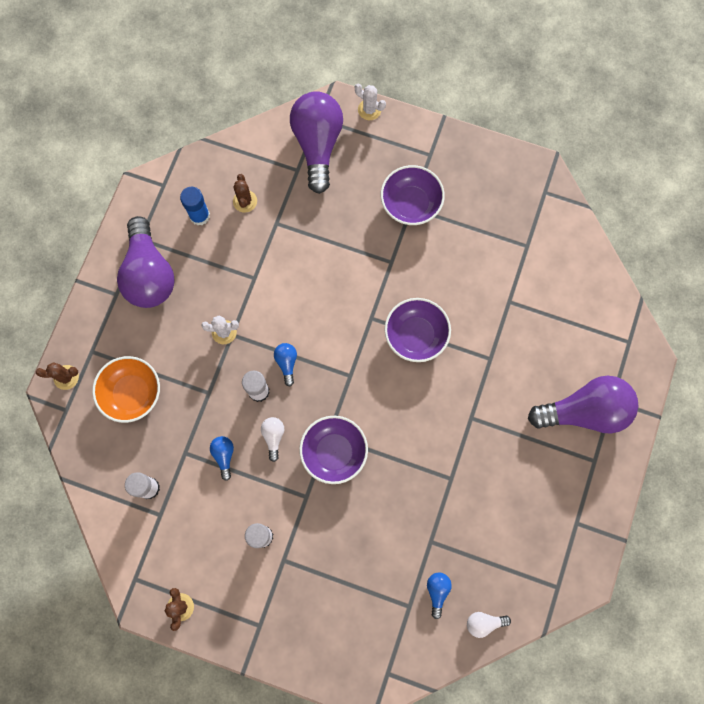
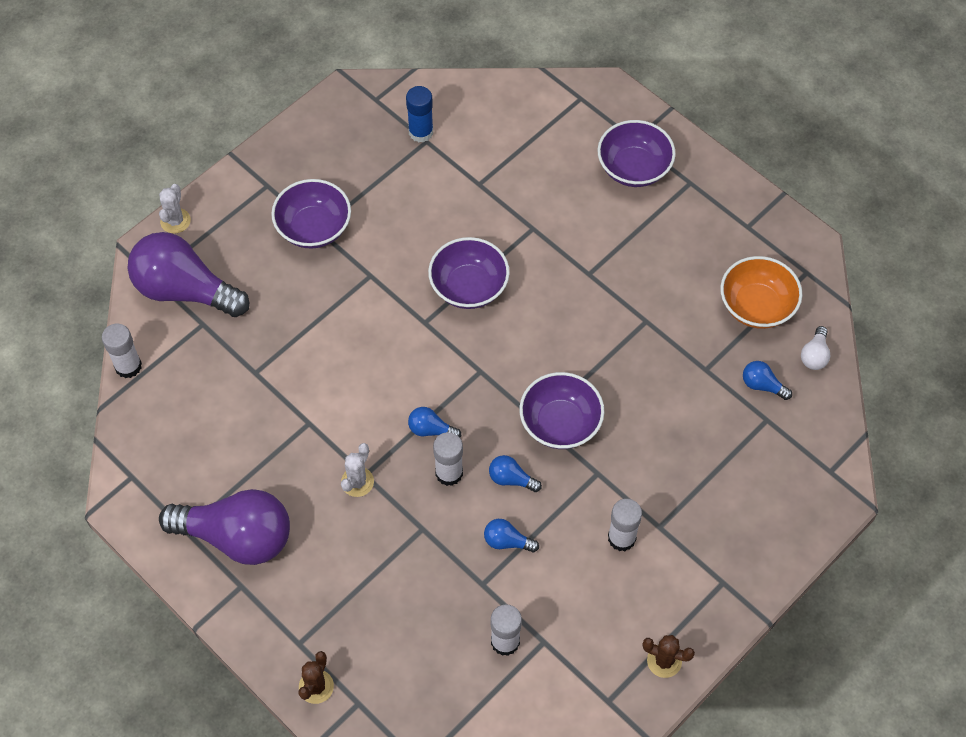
camera: 65 degrees left, 15 degrees down
orange bowl [92,356,160,423] -> orange bowl moved to [720,256,802,329]
blue glue stick [180,187,210,225] -> blue glue stick moved to [406,86,433,143]
brown cactus [233,174,257,212] -> none
white light bulb [261,417,284,462] -> blue light bulb [489,455,542,492]
white cactus [355,84,386,120] -> white cactus turned 45 degrees counterclockwise [159,184,191,234]
purple light bulb [528,376,638,434] -> purple bowl [597,120,676,187]
none -> white glue stick [102,324,142,378]

